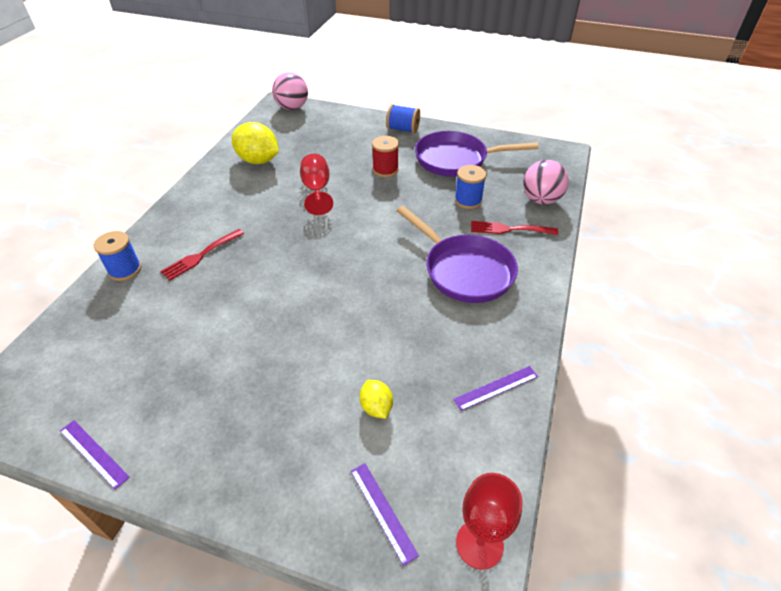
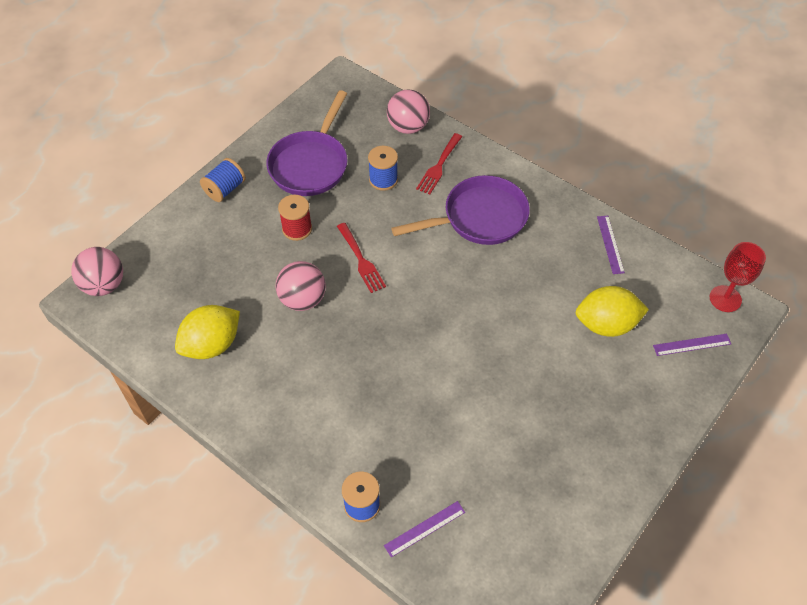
camera: 70 degrees left, 10 degrees up
purple ruler [60,420,130,490] -> purple ruler moved to [384,501,465,557]
red fork [160,229,244,280] -> red fork moved to [337,223,386,293]
red goblet [300,154,333,215] -> pink ball [276,261,326,311]
yellow lemon [360,380,393,419] -> yellow lemon [576,286,649,337], size x1.90

